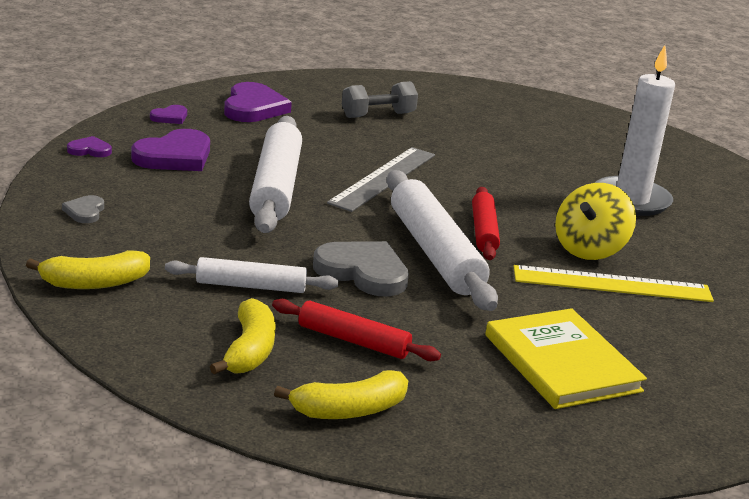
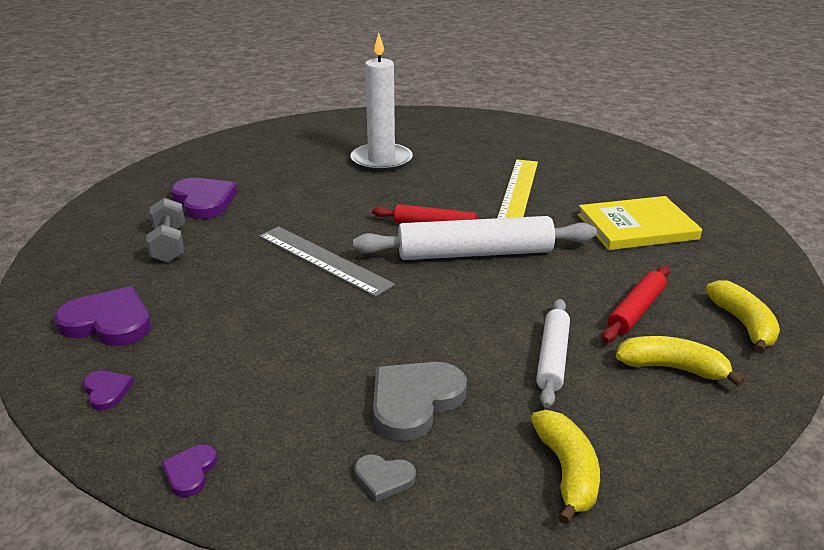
camera: 75 degrees left, 5 degrees up
purple heart [131,129,210,171] -> purple heart moved to [171,178,238,219]
white rolling pin [249,116,302,233] -> none
grey heart [313,241,409,297] -> grey heart moved to [373,362,467,441]
yellow spinning top [555,183,636,260] -> none

